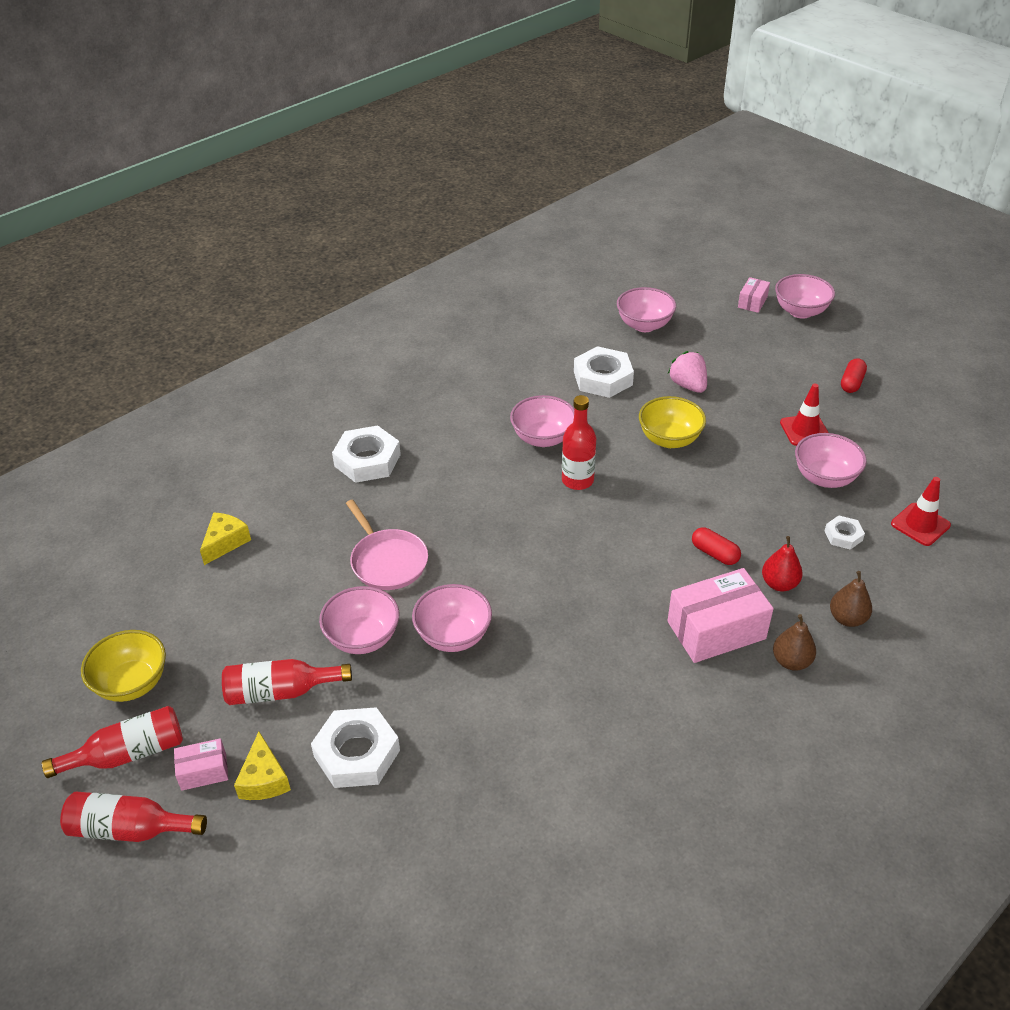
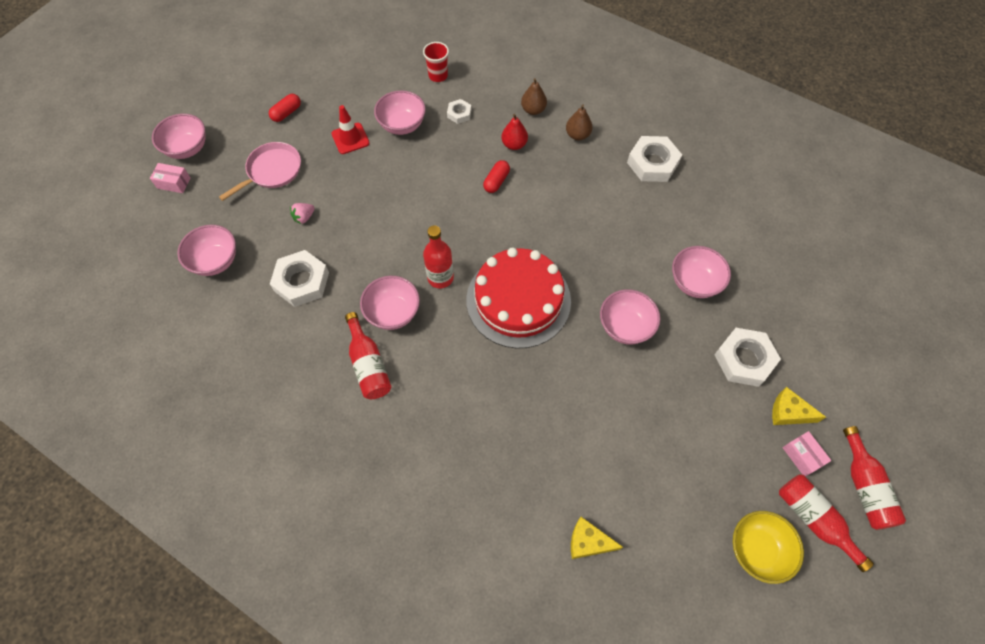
camera: 105 degrees left, 20 degrees up
red bottle [222,659,352,705] -> red bottle moved to [345,312,392,399]
yellow cheese [234,732,291,800] -> yellow cheese turned 135 degrees counterclockwise [772,387,826,425]
pink bowl [319,586,399,654] -> pink bowl moved to [672,246,731,298]
white nut [332,425,401,483] -> white nut moved to [627,136,682,182]
pink pan [346,500,428,590] -> pink pan moved to [219,142,301,201]
yellow bowl [639,396,706,448] -> none
pink box [667,568,774,663] -> none
pink strawberry [668,351,707,393] -> pink strawberry [290,203,315,224], size x0.64
red capsule [841,358,867,393] -> red capsule turned 60 degrees counterclockwise [269,94,301,122]
red traffic cone [891,477,951,546] -> red cup [423,42,449,82]
none -> red cake [466,248,571,349]

